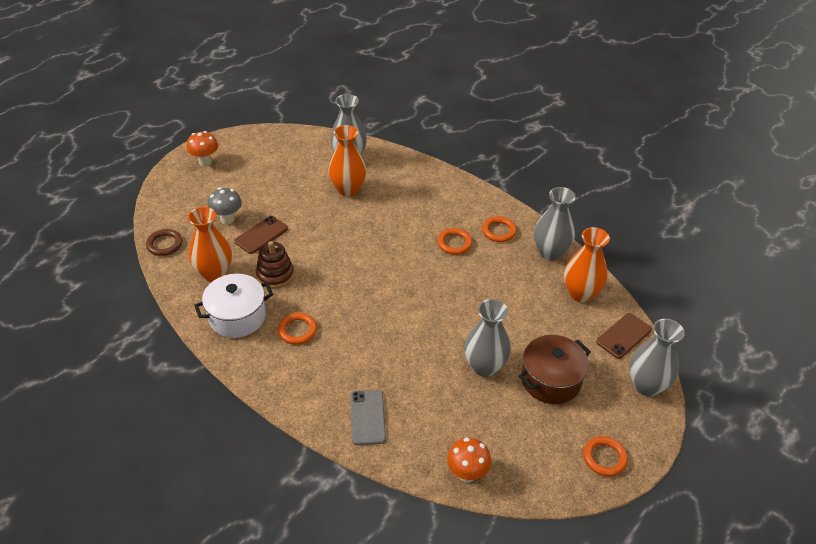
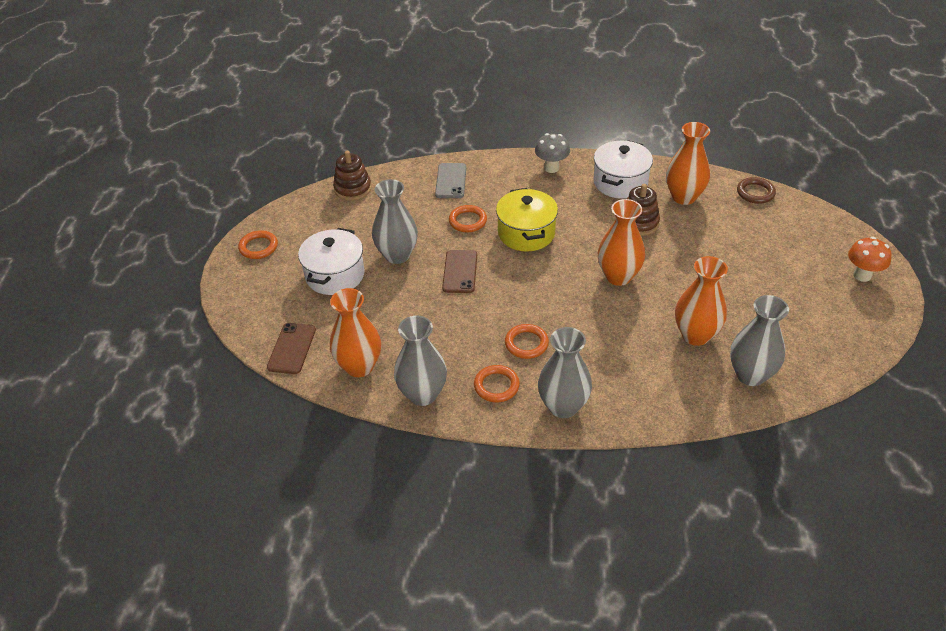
camera: 145 degrees right, 0 degrees up
grey mushroom [208,187,242,224] -> grey mushroom moved to [535,133,570,173]
brown phone [234,216,288,254] -> brown phone moved to [442,250,477,293]
orange ring [278,313,317,345] -> orange ring moved to [449,205,487,232]
grey phone [350,390,386,445] -> grey phone turned 45 degrees clockwise [435,163,466,198]
orange mushroom [447,438,491,483] -> brown stacking toy [333,151,372,201]
brown pot [519,335,591,404] -> white pot [298,228,365,295]
grey vase [629,319,685,396] -> grey vase moved to [538,327,592,418]
none -> yellow pot [496,188,558,252]
none -> orange vase [598,199,645,286]

